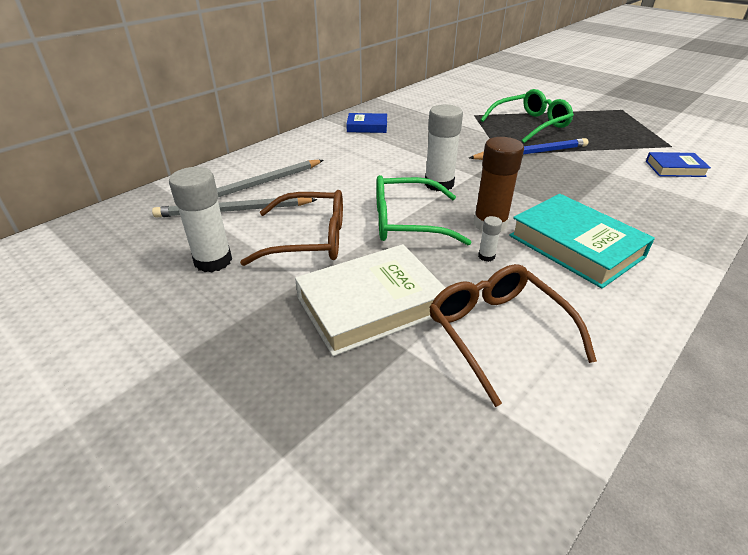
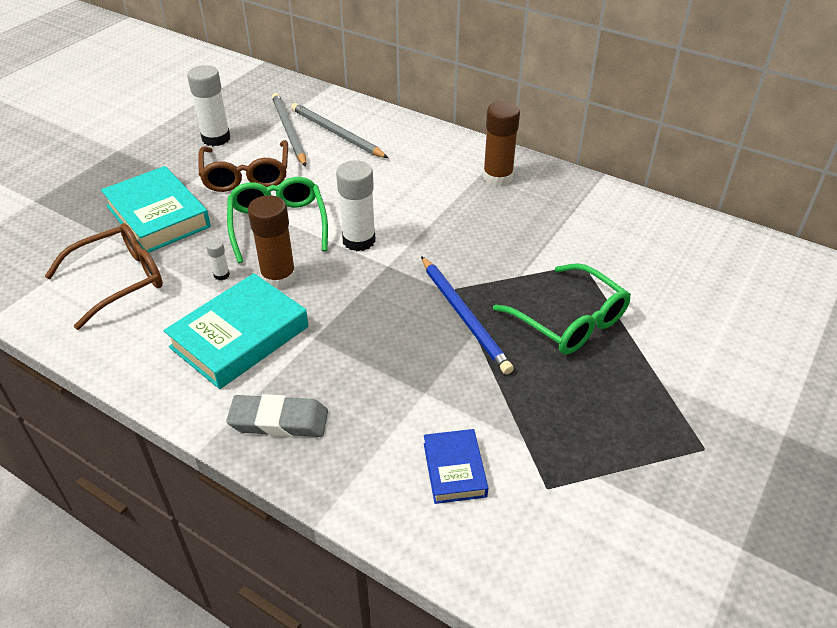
camera: 80 degrees right, 5 degrees up
white book [295,244,445,356] -> turquoise book [101,166,211,253]
blue book [346,113,387,133] -> brown glue stick [483,101,520,186]
none -> grey eraser [226,394,328,437]

